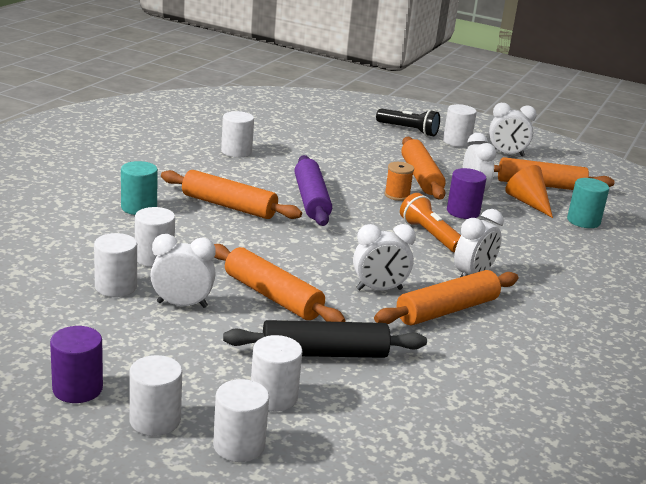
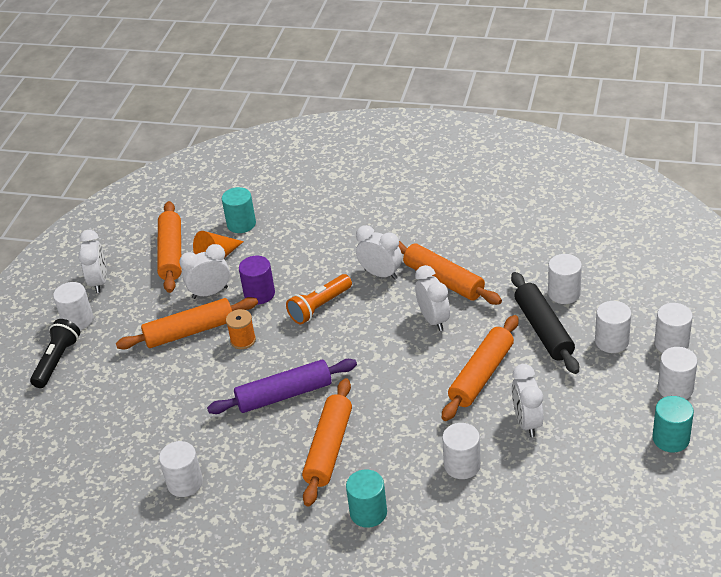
camera: 95 degrees left, 15 degrees up
purple cylinder [50,326,103,403] -> turquoise cylinder [652,396,694,452]
white cylinder [94,233,137,297] -> white cylinder moved to [548,254,582,304]

